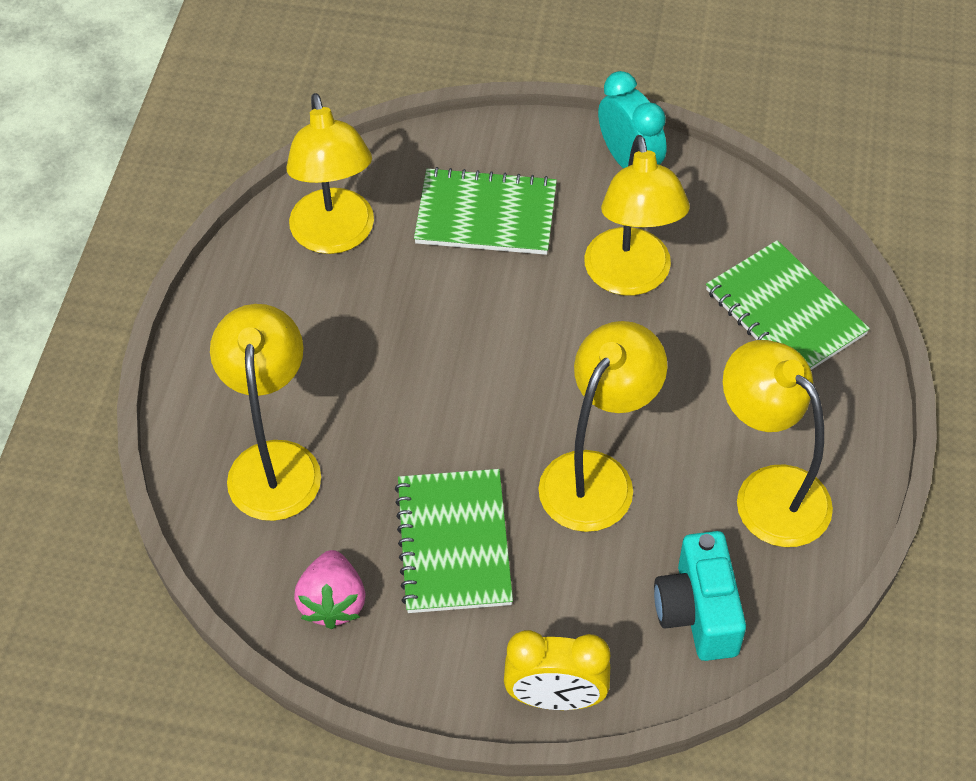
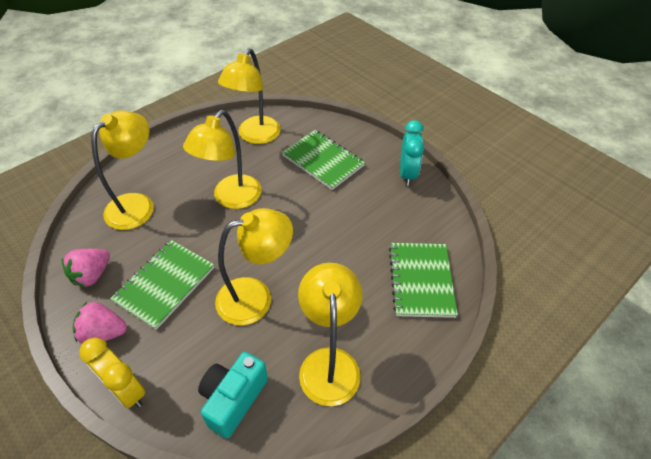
camera: 35 degrees right, 5 degrees down
yellow lamp [584,135,690,295] -> yellow lamp moved to [183,110,261,209]
none -> pink strawberry [73,302,127,344]

